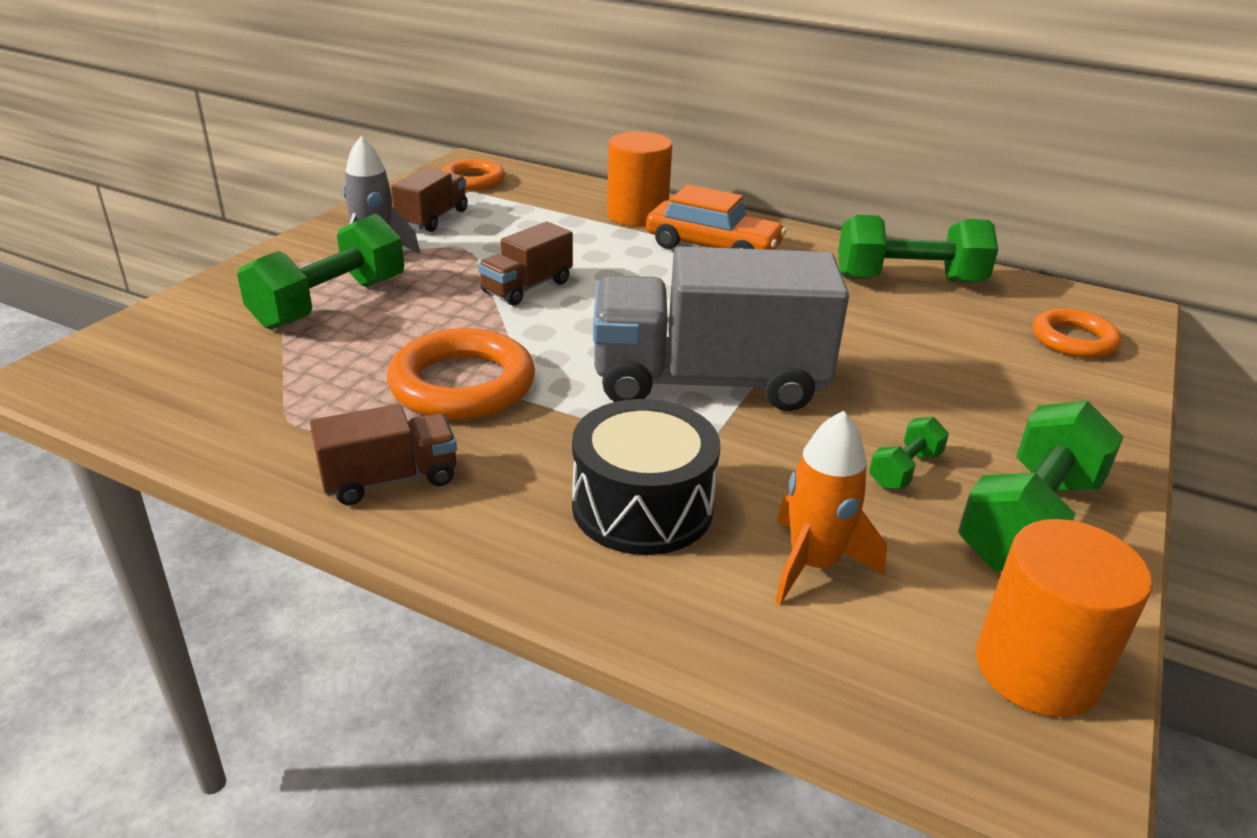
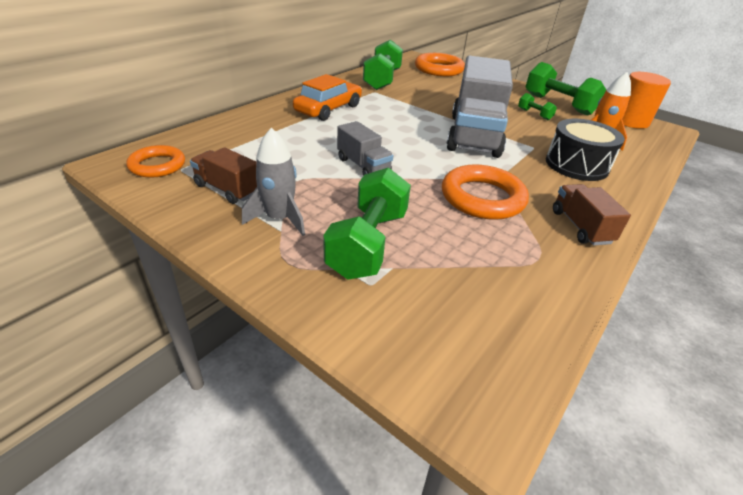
camera: 80 degrees left, 5 degrees up
green dumbbell [237,214,404,330] -> green dumbbell turned 60 degrees clockwise [323,167,411,280]
brown truck [478,222,573,306] -> grey truck [337,121,393,176]
orange cylinder [607,131,672,226] -> none
orange ring [1033,308,1122,358] -> orange ring [415,53,465,76], size x1.55

